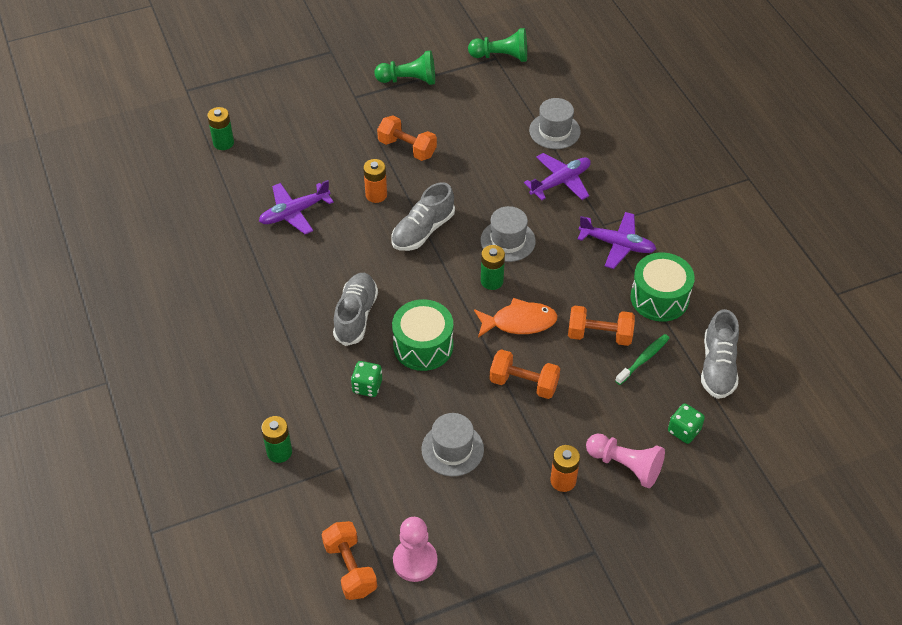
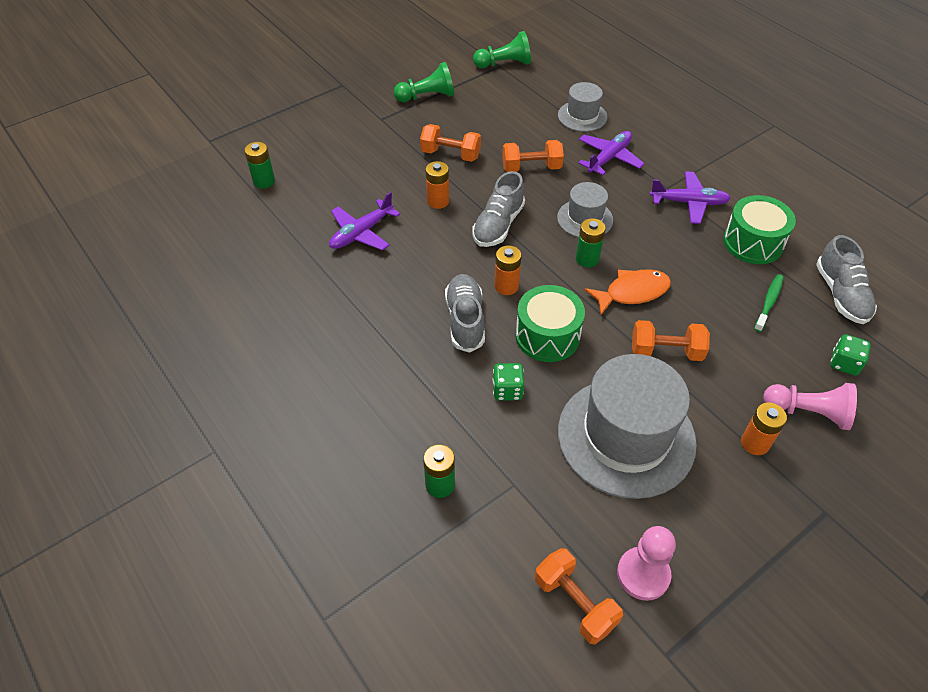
camera: 15 degrees left, 0 degrees up
grey hat [421,413,484,476] -> grey hat [558,354,697,499], size x1.97
orange dumbbell [568,305,635,346] -> orange dumbbell moved to [502,140,564,172]
none -> orange battery [494,245,522,295]

